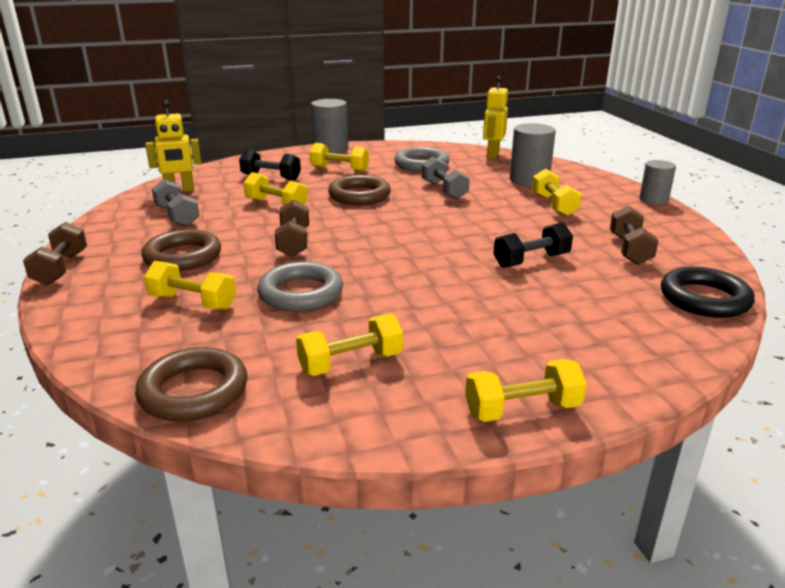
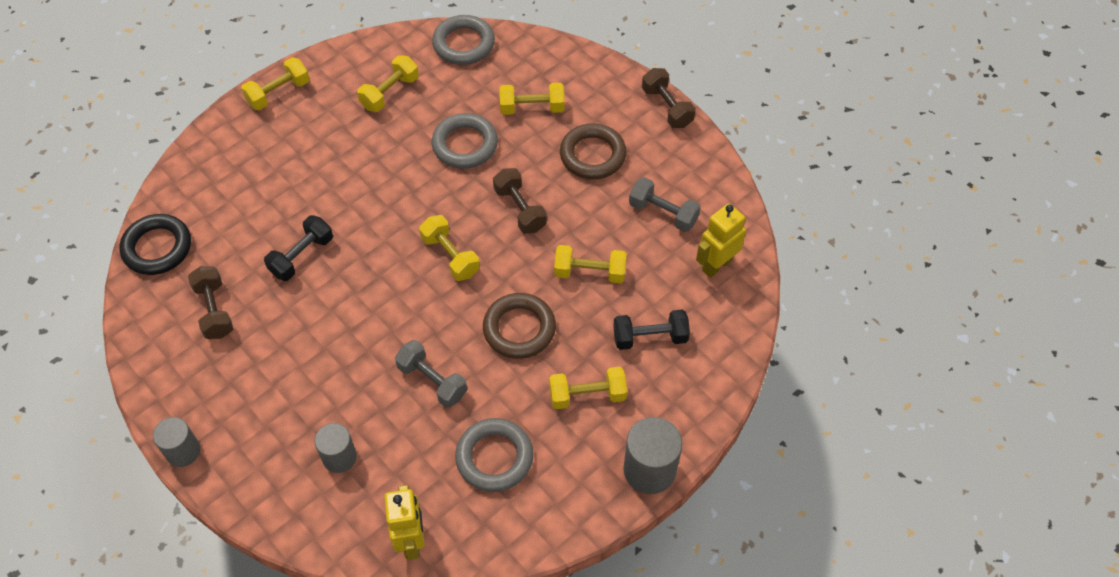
camera: 155 degrees right, 30 degrees up
brown ring [135,347,248,422] -> grey ring [432,15,495,65]
grey cylinder [510,123,556,187] -> grey cylinder [314,423,357,473], size x0.66
yellow dumbbell [532,168,582,217] -> yellow dumbbell moved to [419,215,480,281]

